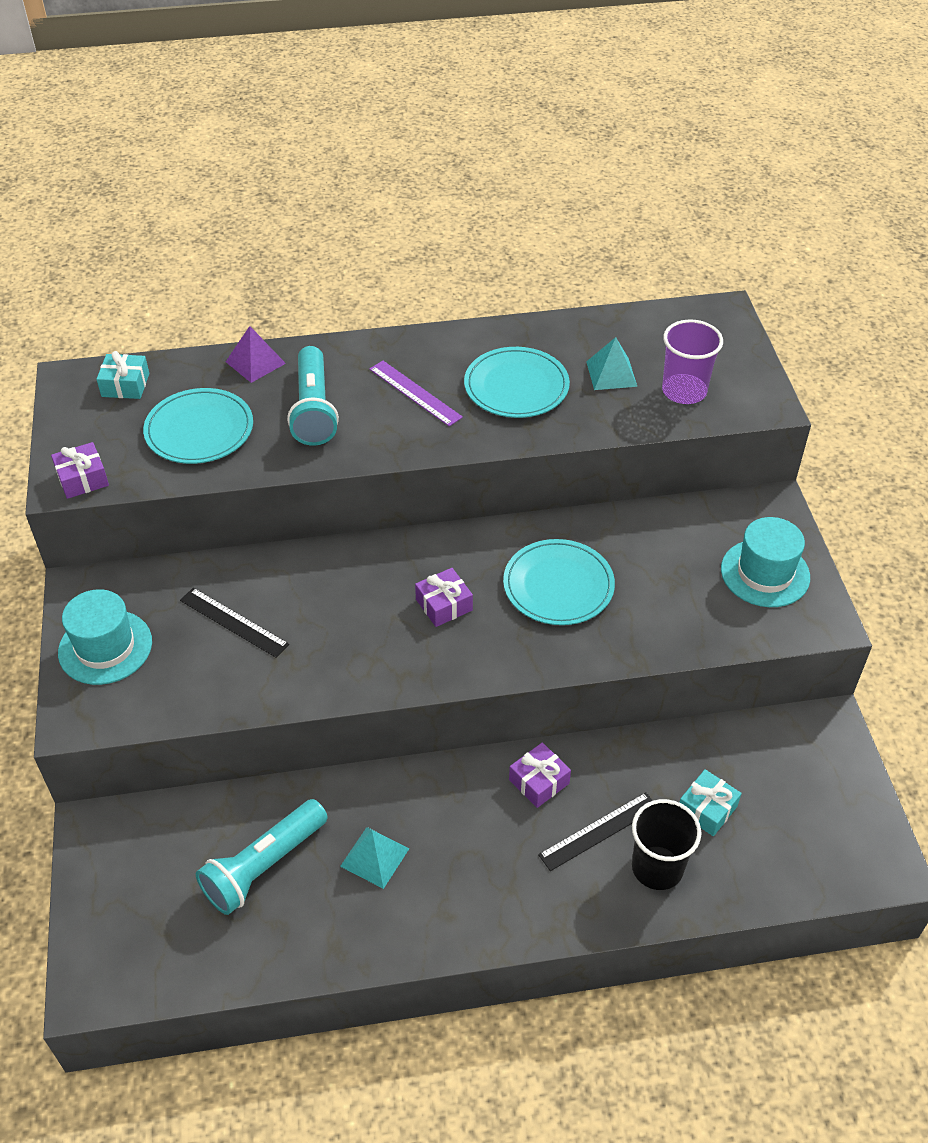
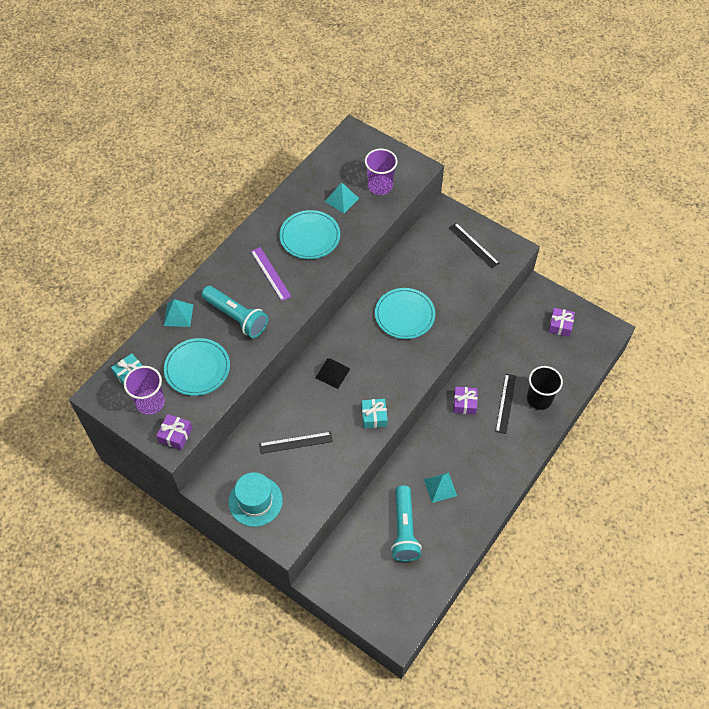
camera: 45 degrees left, 10 degrees up
purple pyramid [226,326,286,383] -> turquoise pyramid [164,299,193,327]
purple ruler [369,361,463,426] -> purple ruler turned 60 degrees clockwise [251,247,292,301]
purple gift [415,568,473,627] -> purple gift moved to [548,308,575,337]
turquoise gift [679,769,742,836] -> turquoise gift moved to [361,399,388,428]
turquoise hat [721,517,810,607] -> black ruler [449,223,499,268]
none -> purple cup [124,366,165,415]
none -> black pyramid [315,358,350,389]

